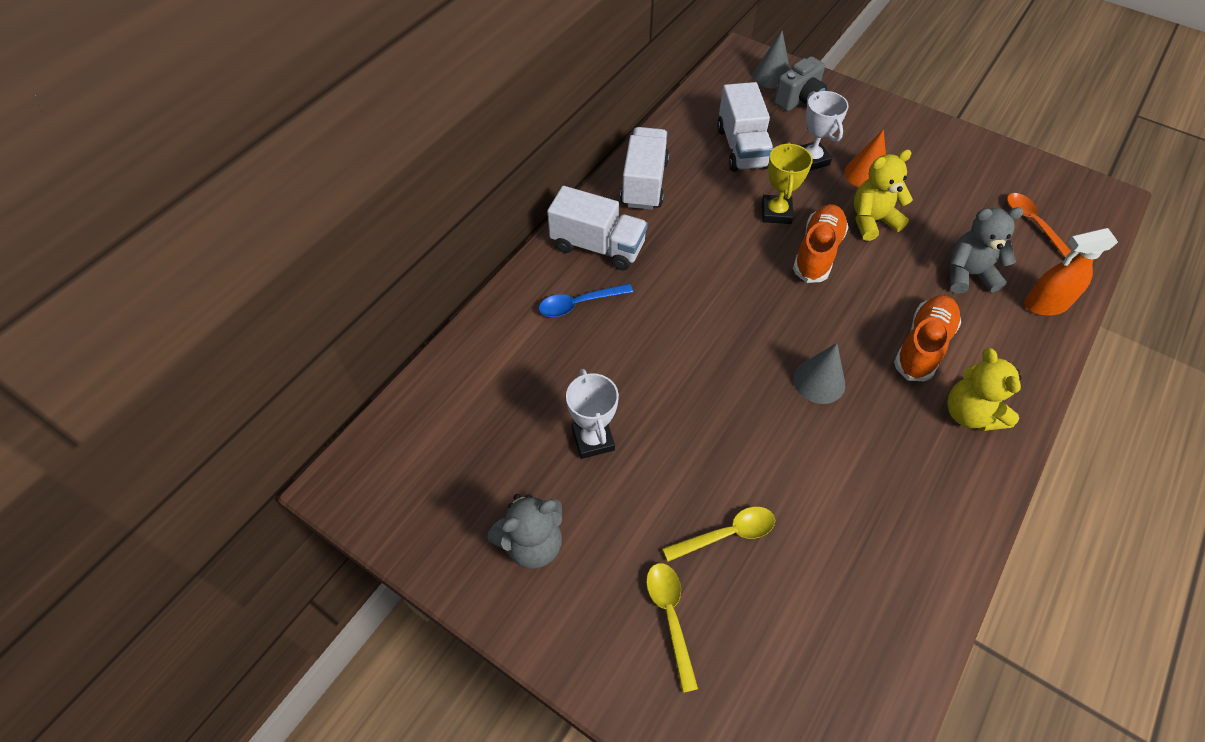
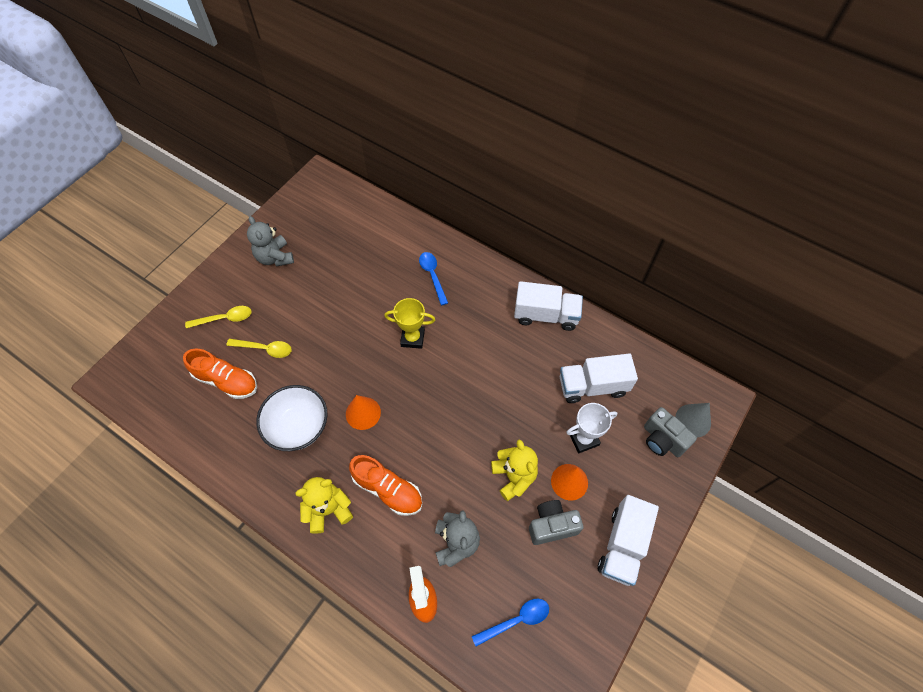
camera: 90 degrees right, 5 degrees up
white truck [547,186,648,270] -> white truck moved to [598,495,659,586]
white trophy [566,368,619,459] -> none
yellow spoon [662,507,775,562] -> yellow spoon turned 60 degrees counterclockwise [226,339,292,358]
yellow trophy [762,142,813,224] -> yellow trophy moved to [384,298,435,349]
orange shoe [793,204,849,283] -> orange shoe moved to [183,348,257,399]
grey cone [793,343,845,404] -> orange cone [346,395,381,430]
orange spoon [1007,193,1071,258] -> blue spoon [472,599,549,646]
none -> white bowl [256,385,328,451]
none -> grey camera [529,500,584,545]

